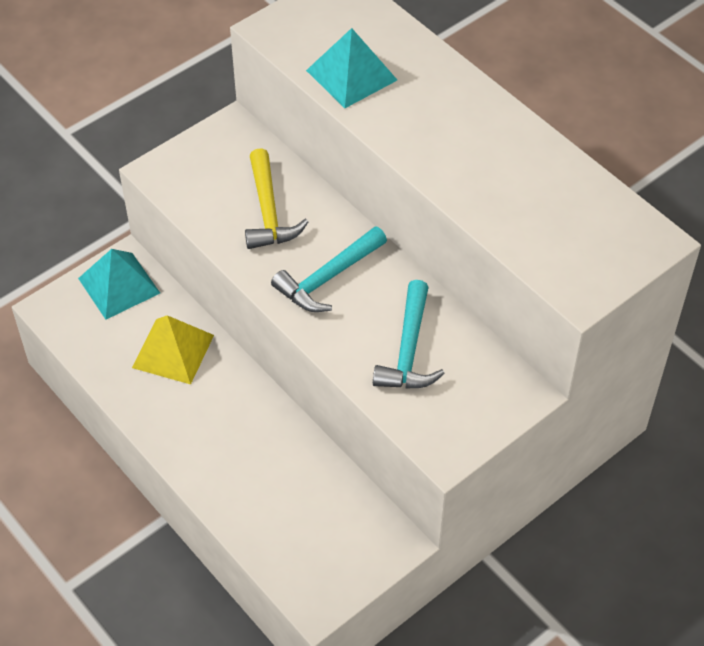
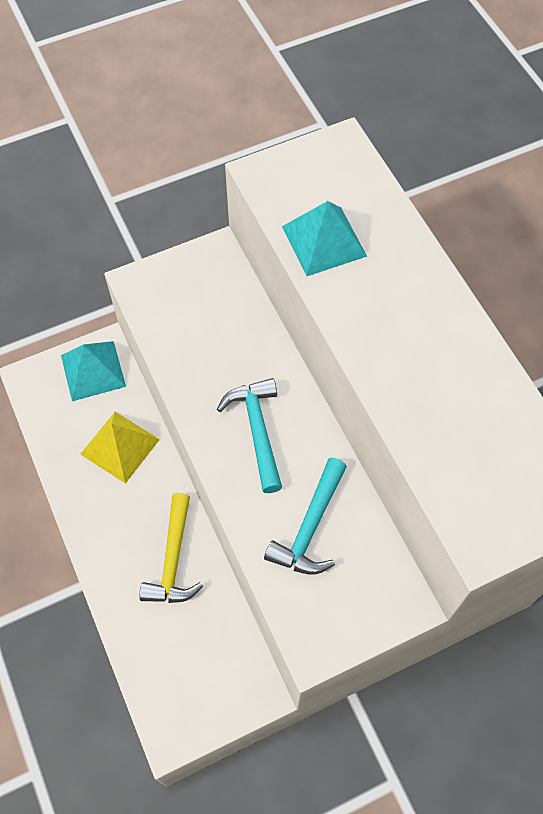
camera: 15 degrees right, 10 degrees up
yellow hammer [245,148,308,249] -> yellow hammer moved to [139,493,203,603]
turquoise hammer [271,227,387,312] -> turquoise hammer turned 105 degrees clockwise [217,378,282,493]

